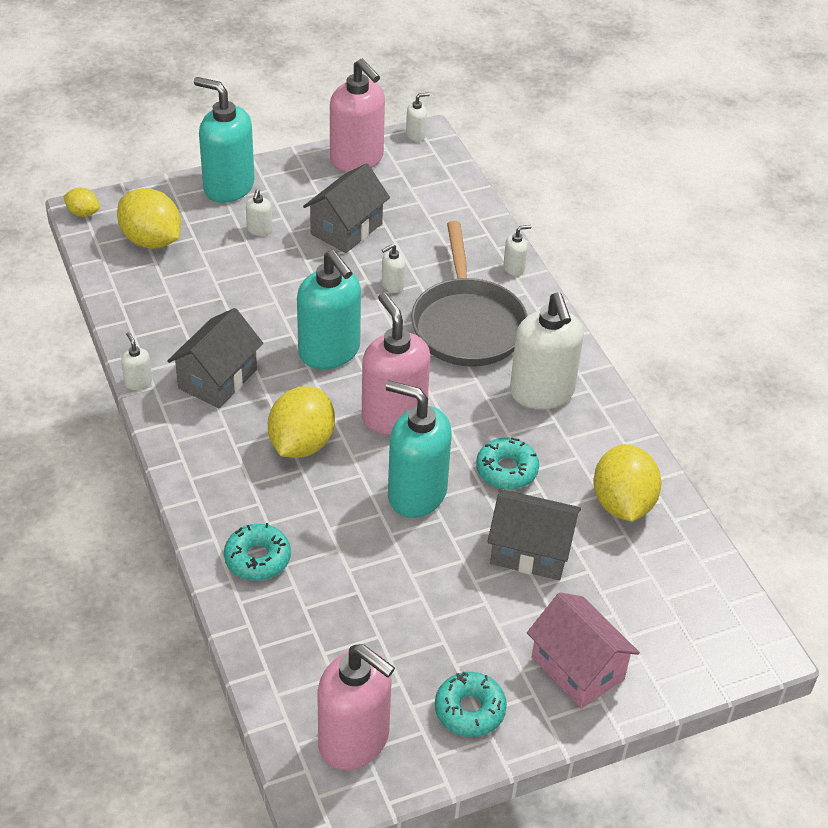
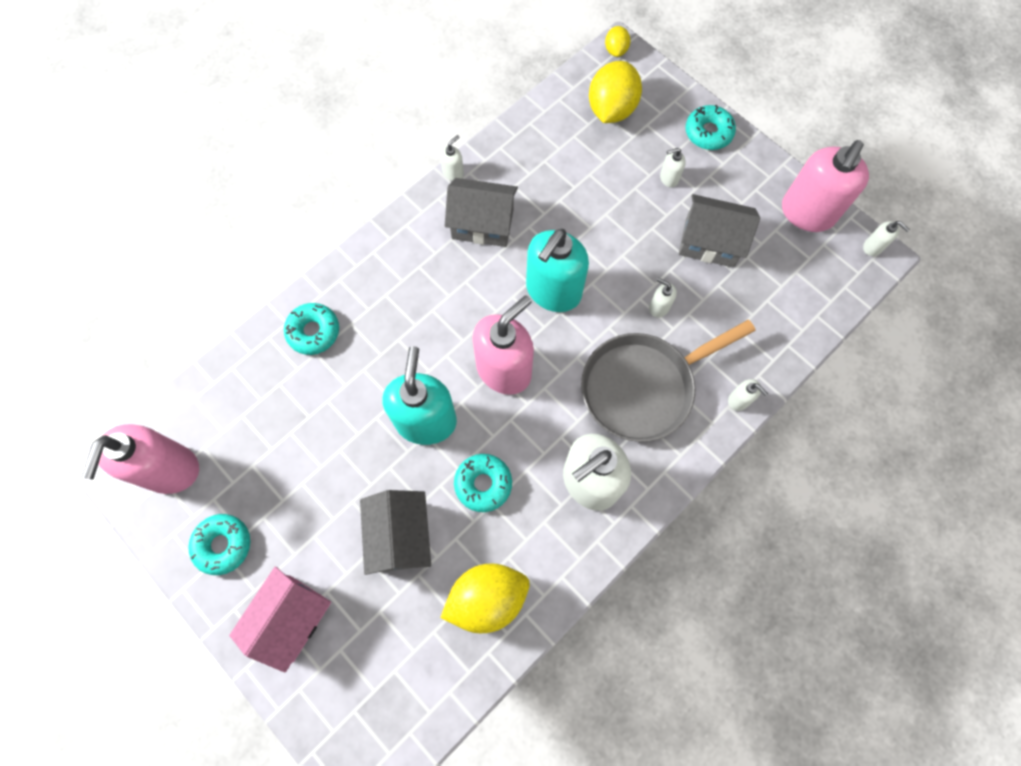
camera: 70 degrees right, 25 degrees up
turquoise soap dispenser [194,77,255,203] -> turquoise donut [686,105,736,150]
yellow lemon [268,386,335,458] -> none

